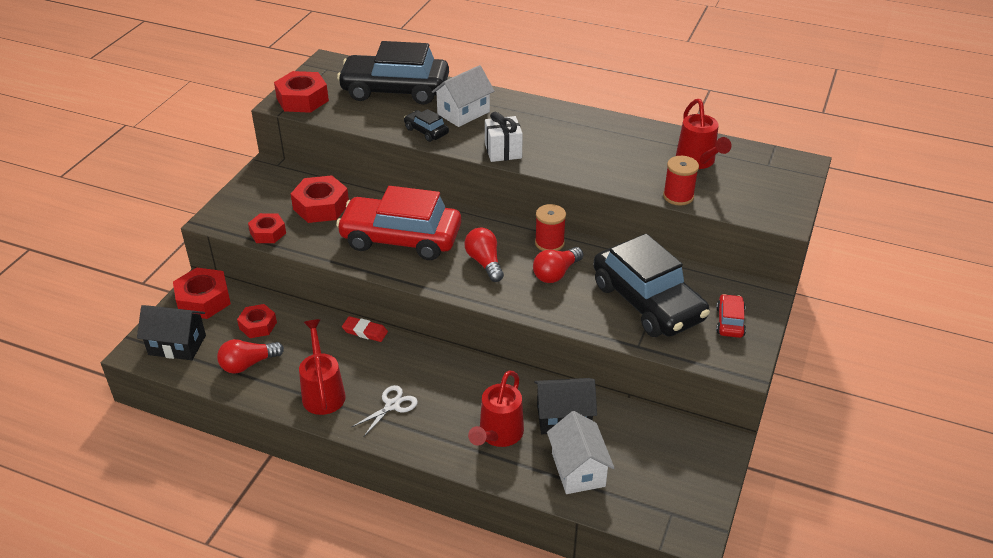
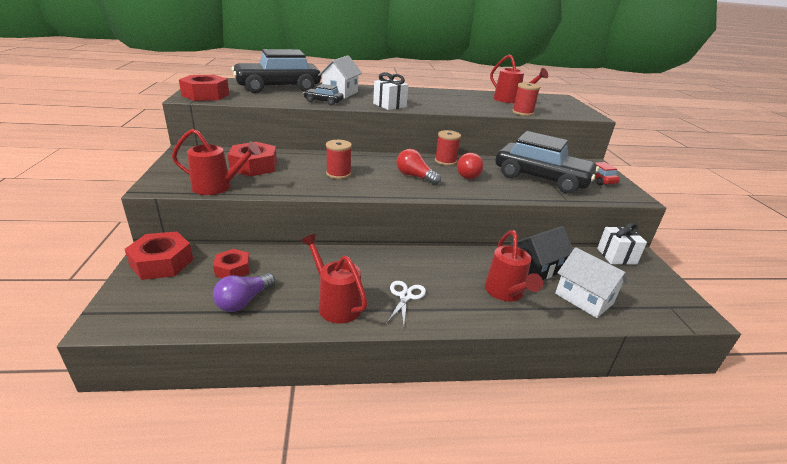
camera: 30 degrees left, 10 degrees down
black house [137,305,206,360] -> none
red light bulb [217,339,284,374] -> purple light bulb [213,273,275,312]
red nut [248,213,286,243] -> red watering can [172,129,261,195]
red car [336,186,461,260] -> red spool [326,140,352,179]
red eraser [342,316,388,342] -> none
none -> white gift [597,223,647,265]

